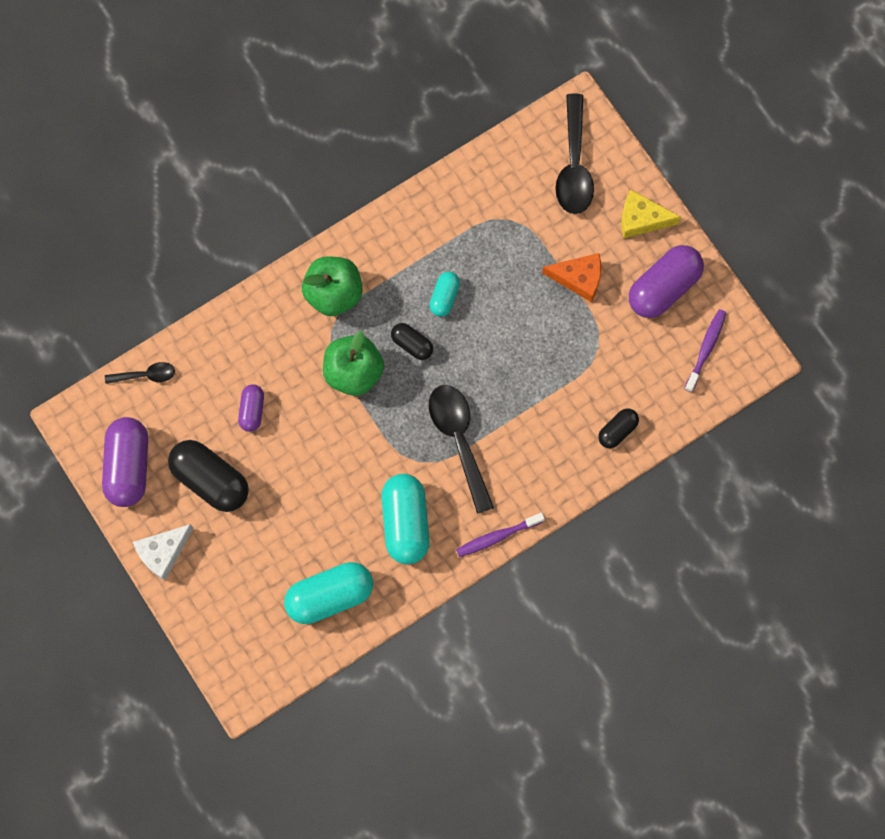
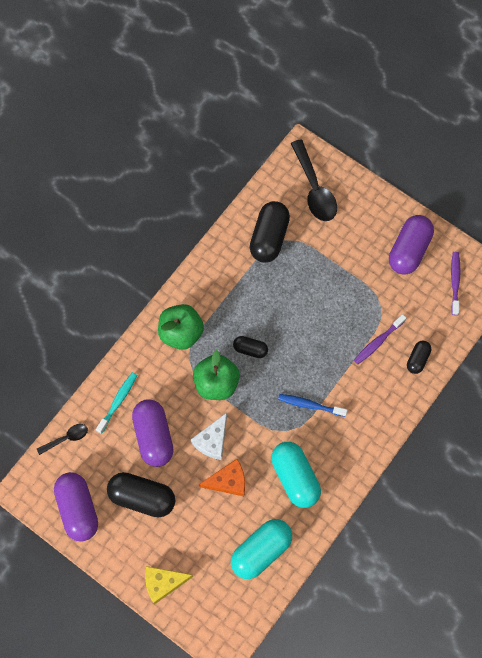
camera: 20 degrees left, 5 degrees down
white cheese [133,524,193,581] -> white cheese moved to [191,413,227,460]
purple capsule [238,384,264,432] -> purple capsule [132,399,173,467], size x1.87
turquoise capsule [429,272,460,317] -> none
black spoon [429,385,494,514] -> blue toothbrush [278,394,347,417]
purple toothbrush [456,513,545,557] -> purple toothbrush moved to [354,314,406,364]
orange cheese [542,253,601,302] -> orange cheese moved to [199,459,245,496]
yellow cheese [621,190,681,238] -> yellow cheese moved to [145,566,193,604]
none -> turquoise toothbrush [96,372,137,434]
none -> black capsule [250,201,290,263]

